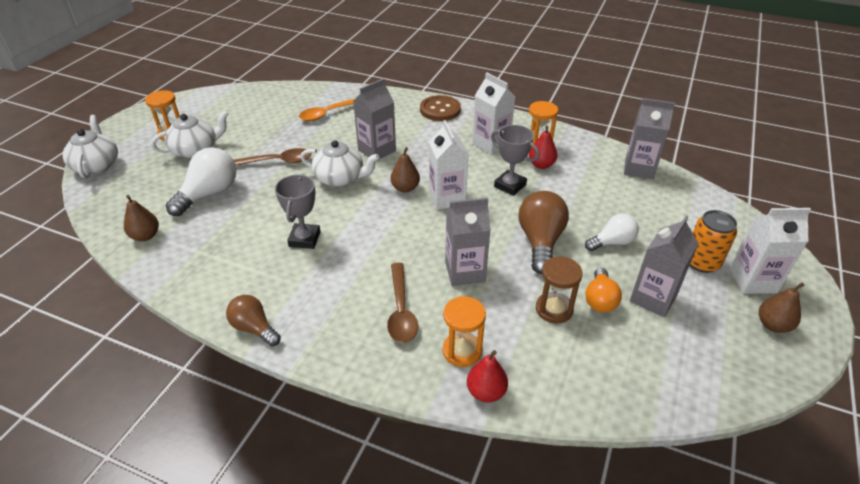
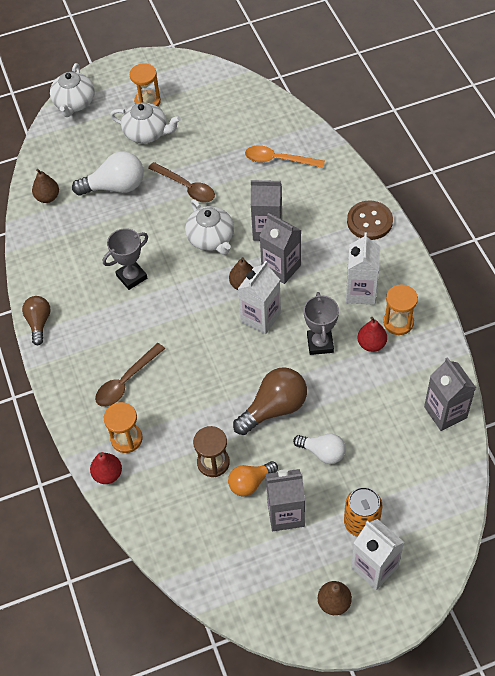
camera: 50 degrees right, 15 degrees up
white teapot [62,115,118,178] -> white teapot turned 150 degrees clockwise [50,63,95,117]
grey carton [445,197,491,286] -> grey carton moved to [260,213,301,284]

